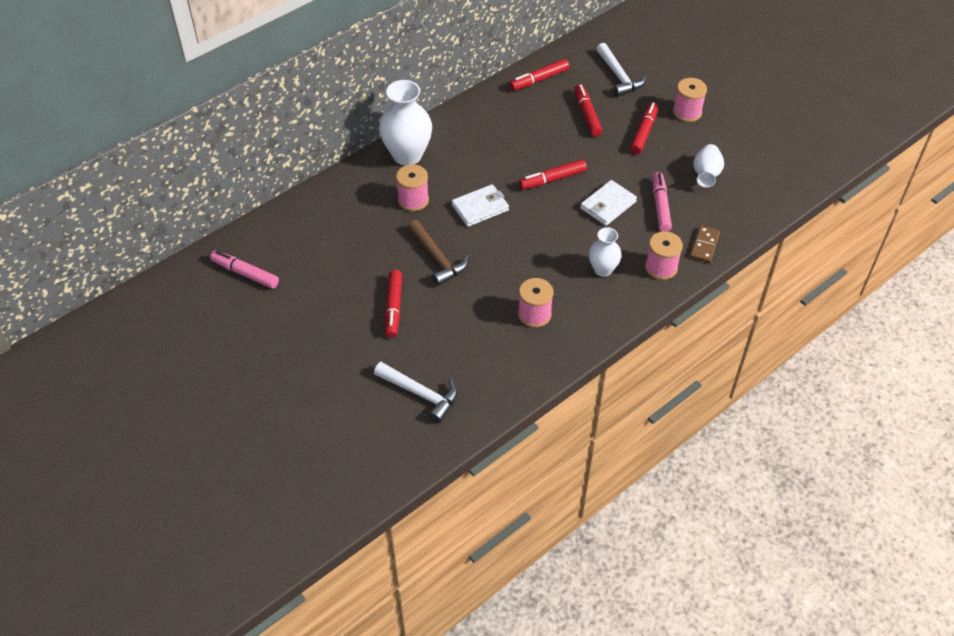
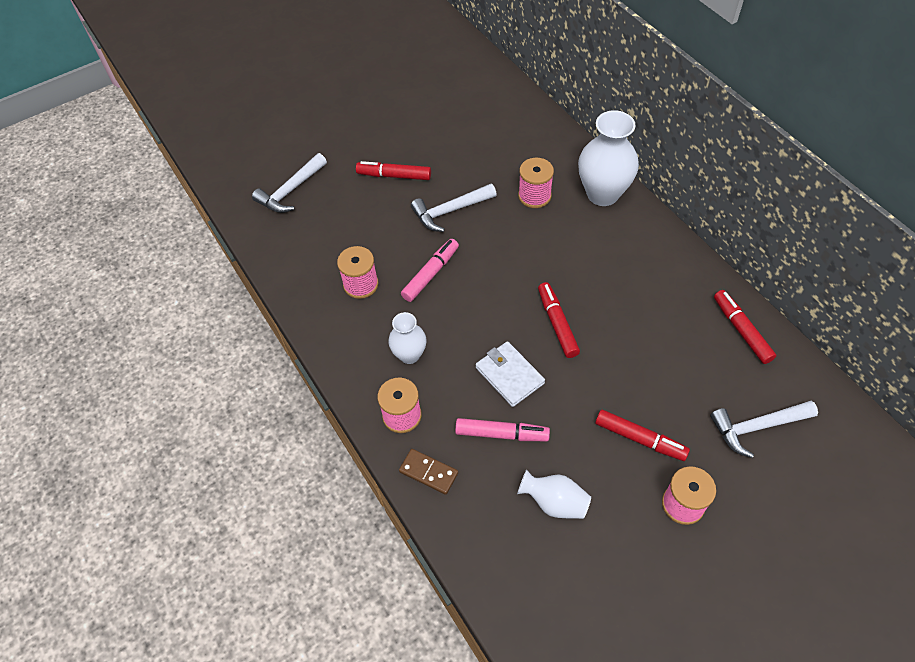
camera: 100 degrees right, 5 degrees up
pink marker [210,250,279,289] -> pink marker moved to [401,239,459,302]
brown hammer [408,220,469,286] -> white hammer [411,184,497,232]
white wallet [452,184,509,227] -> none
red marker [574,84,603,137] -> none

